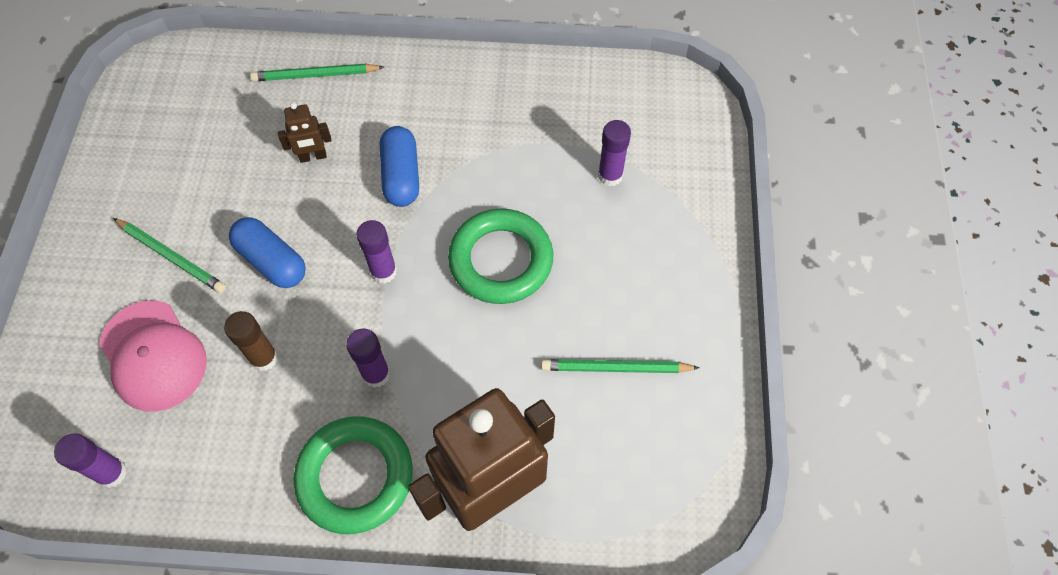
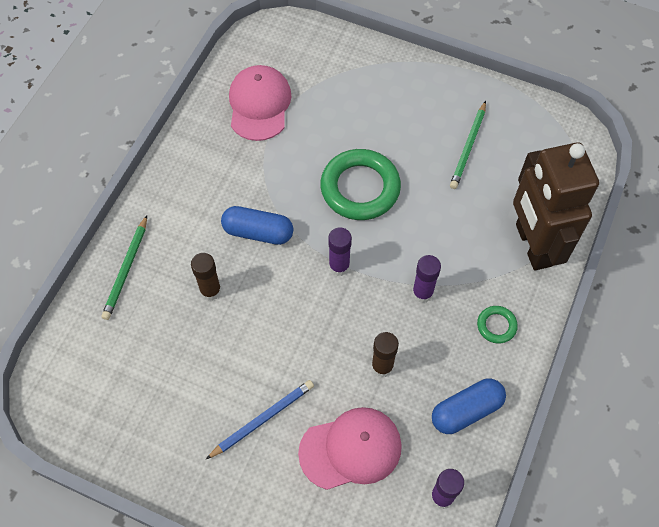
camera: 70 degrees left, 0 degrees up
green pencil [113,218,226,293] -> blue pencil [206,380,314,459]
blue capsule [229,217,306,288] -> blue capsule moved to [432,379,506,434]
brown robot [278,103,332,163] -> brown glue stick [191,253,221,301]
green ring [293,416,413,534] -> green ring [477,306,518,344], size x0.46
purple glue stick [598,120,631,186] -> none
none -> pink cap [229,65,292,141]

